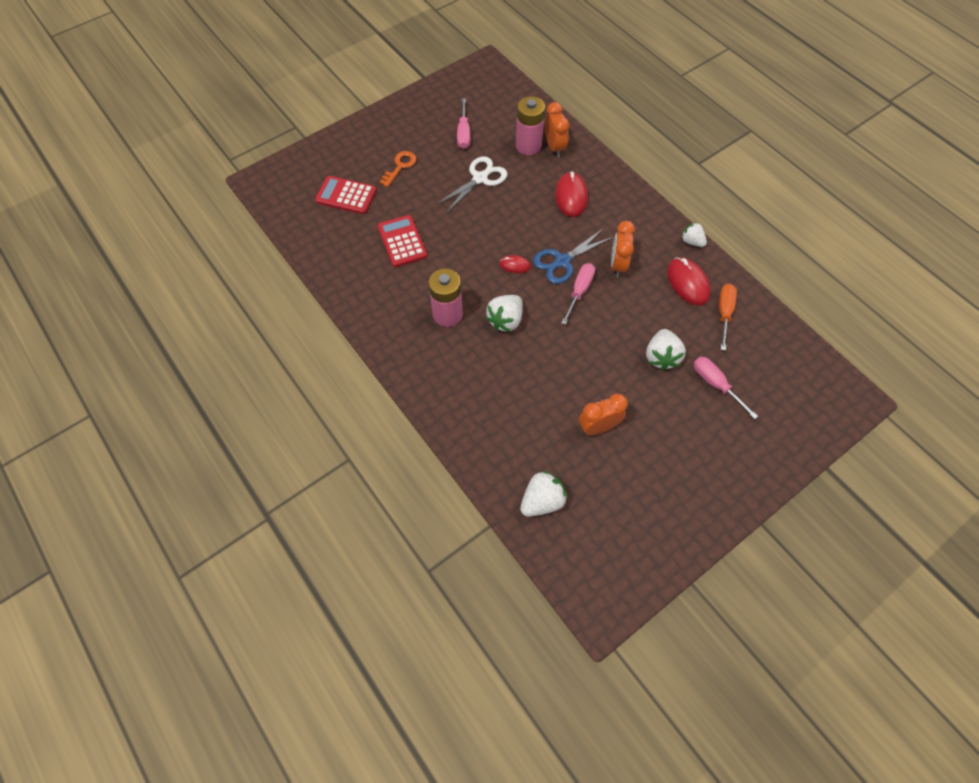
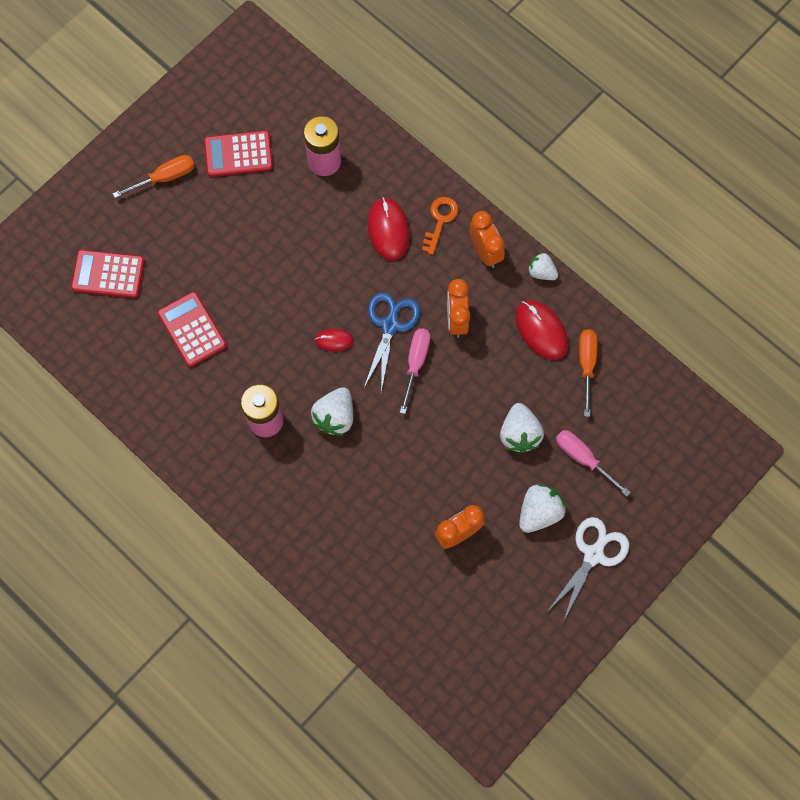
camera: 10 degrees left, 10 degrees up
orange key [380,151,416,187] -> orange key moved to [422,197,458,255]
white scissors [436,156,507,213] -> white scissors moved to [548,517,629,622]
pink screwdriver [457,98,470,149] -> red calculator [204,130,273,177]
white strawberry [520,471,567,517] -> white strawberry moved to [519,484,566,533]
blue scissors [533,229,613,284] -> blue scissors turned 150 degrees clockwise [364,292,420,392]
orange clock [545,102,569,157] -> orange clock moved to [469,211,505,268]
none -> orange screwdriver [113,155,195,198]

